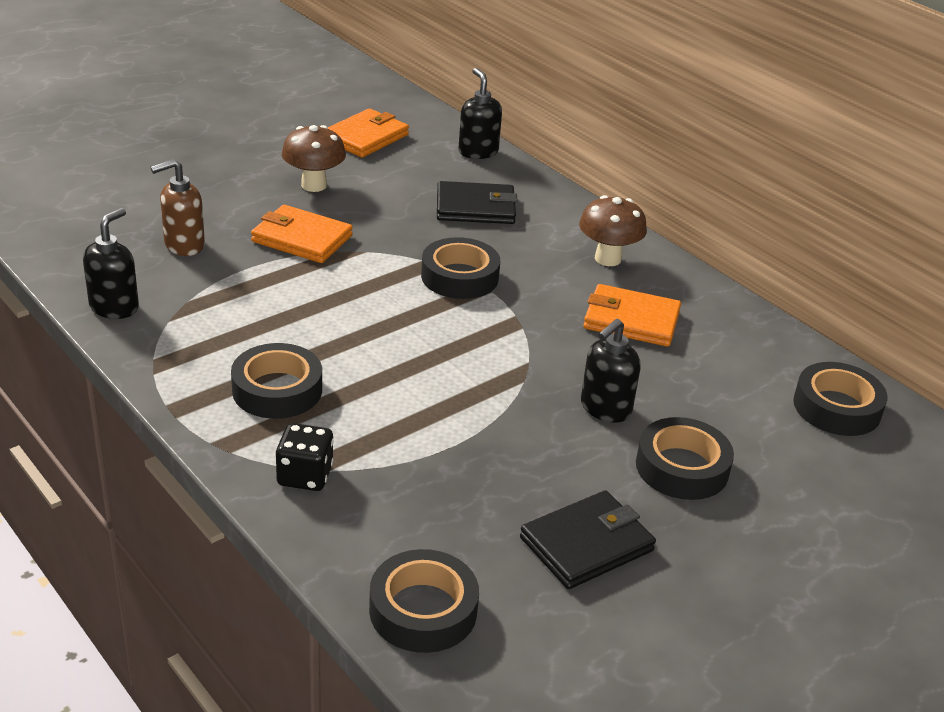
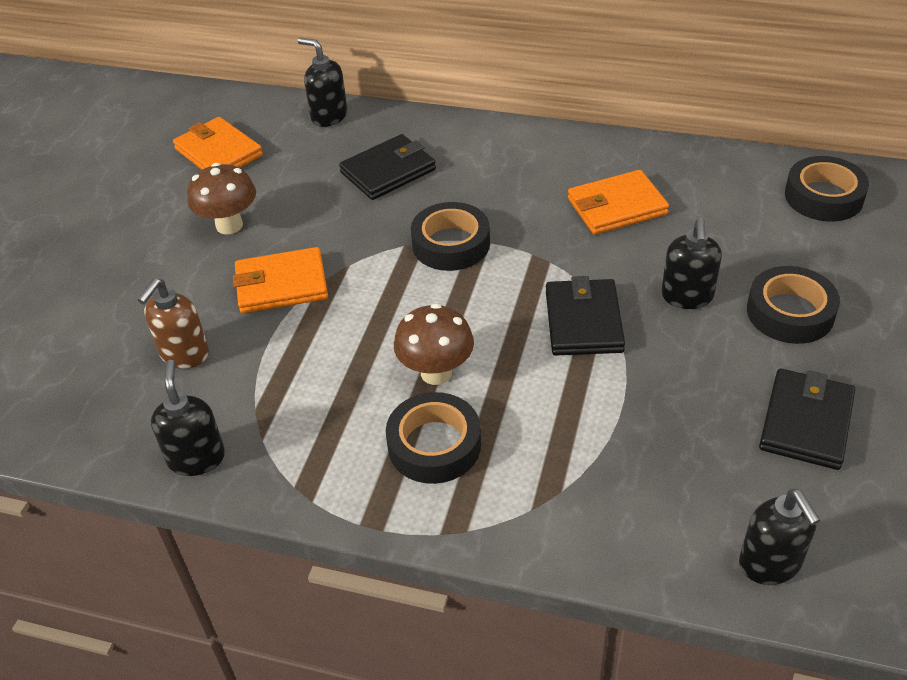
camera: 30 degrees left, 10 degrees up
black dice [275,423,334,491] -> none
orange wallet [328,108,409,158] -> orange wallet turned 45 degrees counterclockwise [173,117,263,170]
black tape [369,549,479,653] -> black soap dispenser [739,489,820,585]
brown mushroom [579,195,647,266] -> brown mushroom moved to [394,303,474,385]
none -> black wallet [546,276,625,356]

